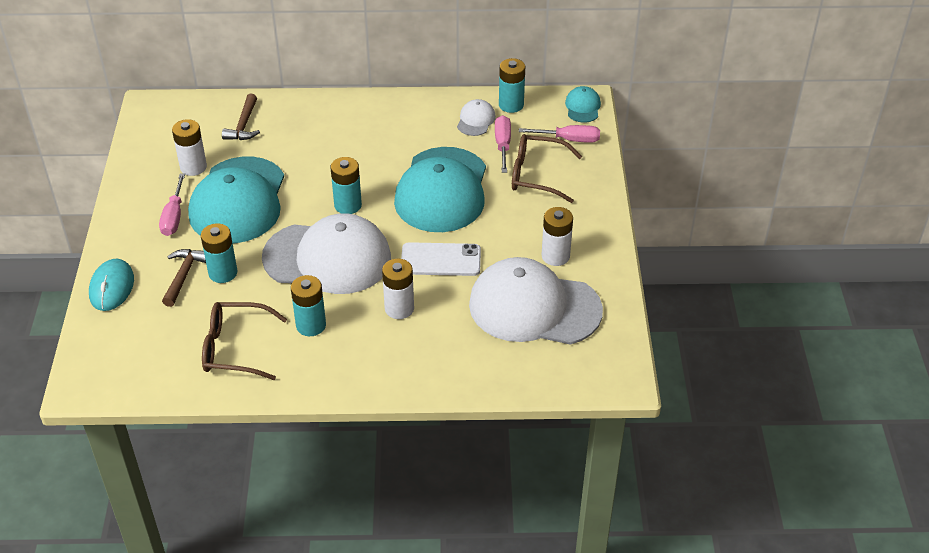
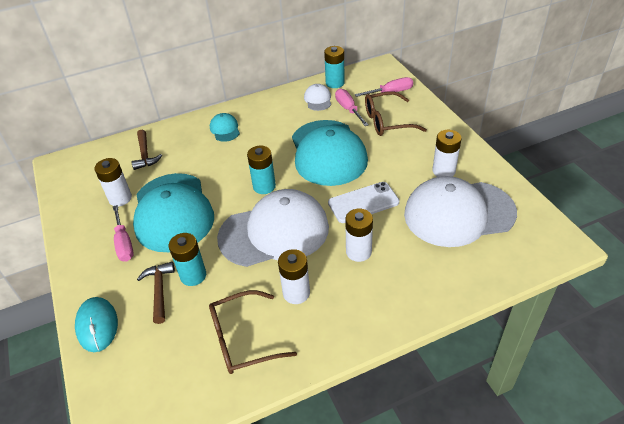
camera: 20 degrees left, 0 degrees up
turquoise battery [291,275,326,336] -> white battery [278,249,310,304]
turquoise cap [565,86,601,123] -> turquoise cap moved to [210,113,240,142]

